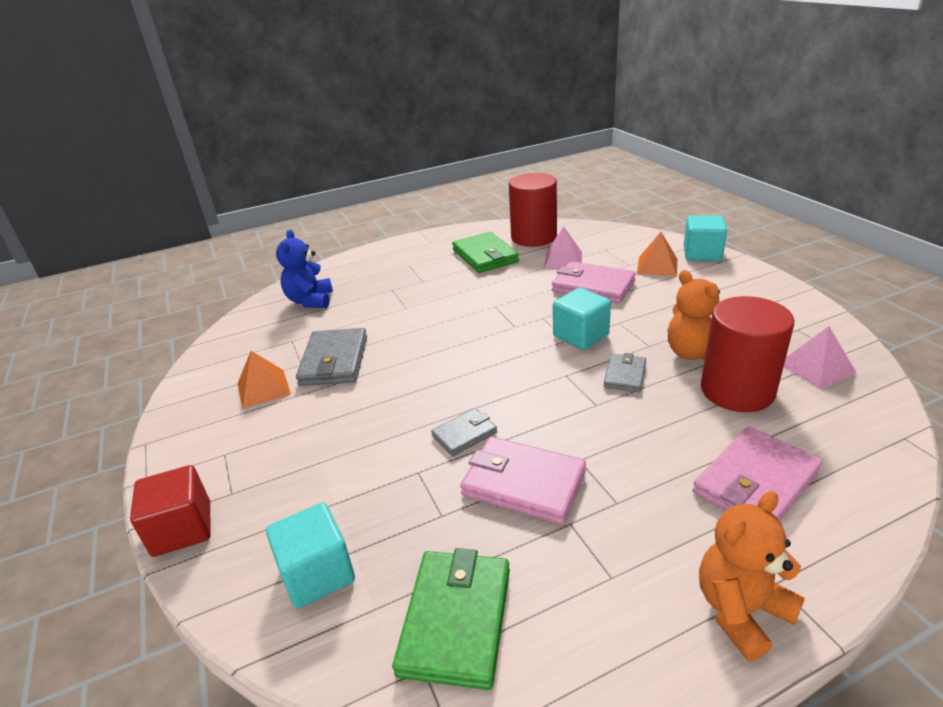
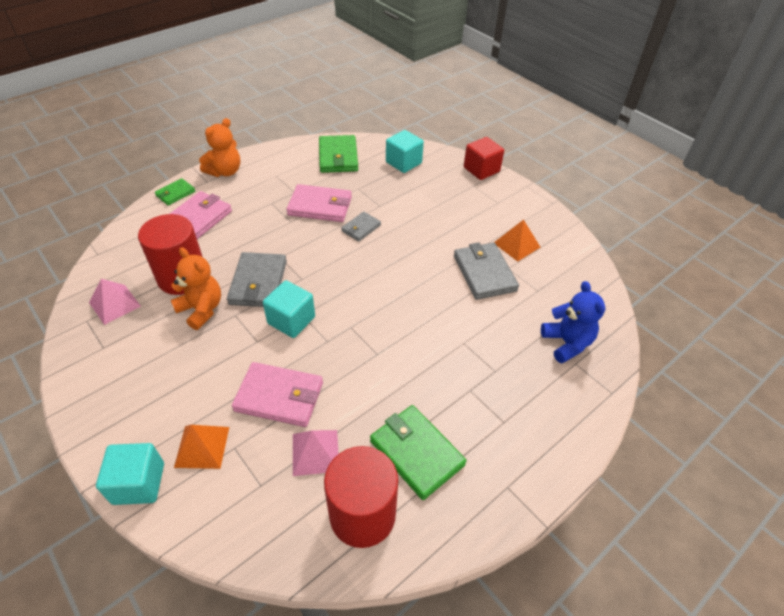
camera: 160 degrees right, 15 degrees up
grey wallet [604,353,646,392] -> grey wallet [227,252,287,307], size x1.75
none -> green wallet [155,178,195,206]

